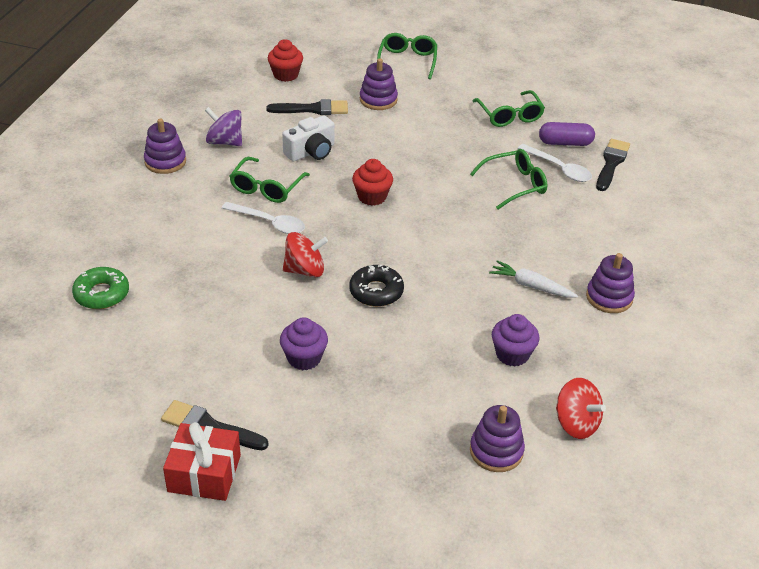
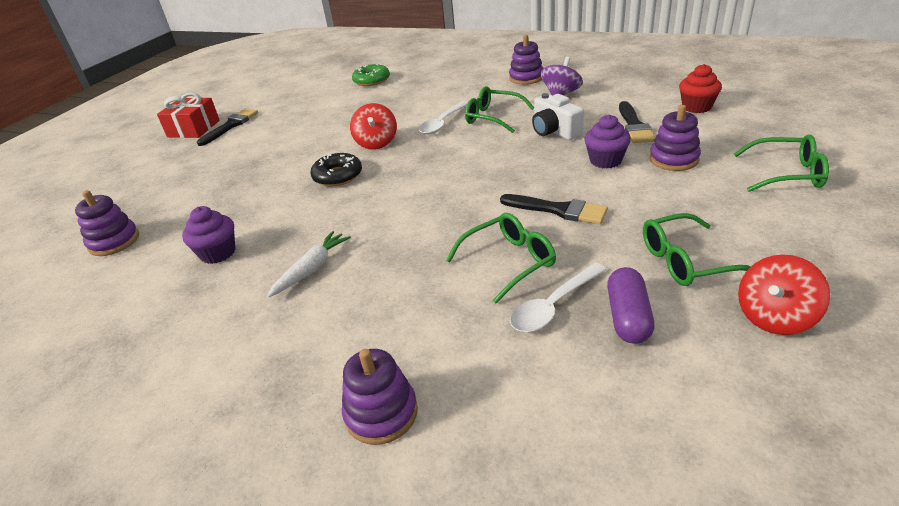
camera: 100 degrees right, 5 degrees down
purple cupcake [280,317,328,370] -> purple cupcake moved to [584,115,631,168]
red cupcake [352,159,393,206] -> none
green glasses [470,149,547,209] -> green glasses turned 105 degrees counterclockwise [446,213,556,303]
red spinning top [556,378,606,439] -> red spinning top moved to [738,254,830,335]
purple stacking toy [586,253,635,313] -> purple stacking toy moved to [342,349,418,445]
black brush [596,139,630,191] -> black brush moved to [500,194,608,224]

